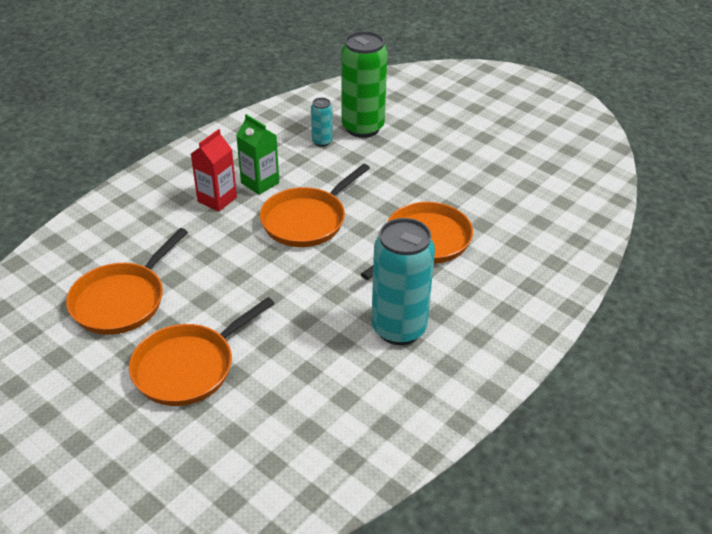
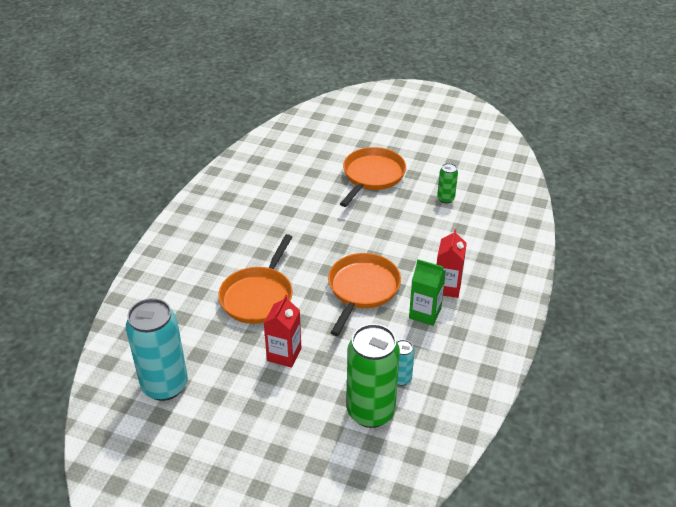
camera: 160 degrees right, 0 degrees up
orange pan [66,228,188,335] -> green can [437,163,458,204]
turquoise can [372,218,435,345] -> turquoise can moved to [126,298,188,401]
none -> red carton [264,295,301,368]

